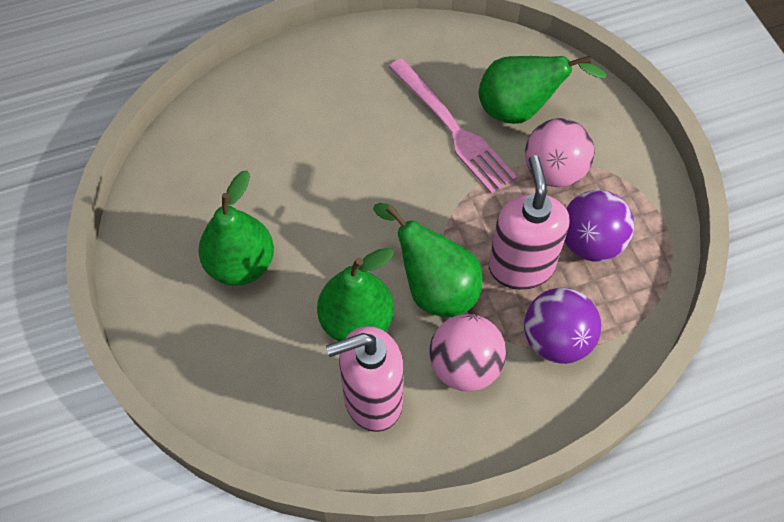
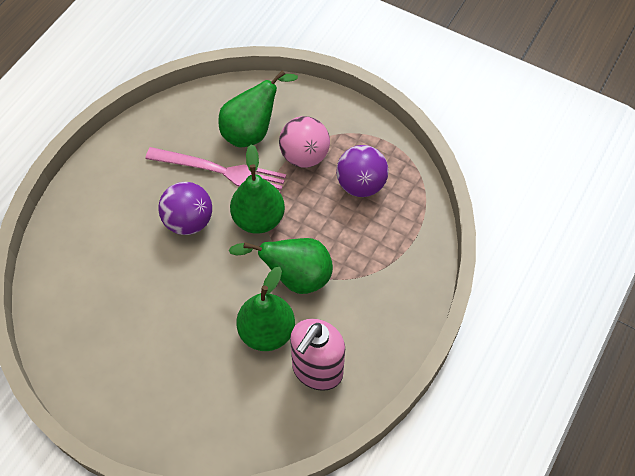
camera: 40 degrees left, 0 degrees up
green pear [198,170,274,286] -> green pear moved to [230,144,285,234]
pink ball [429,314,506,392] -> none
pink soap dispenser [489,155,570,290] -> none
purple ball [524,288,601,364] -> purple ball moved to [159,182,212,235]

